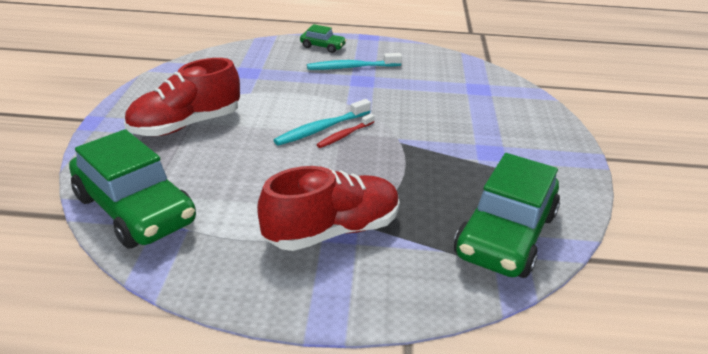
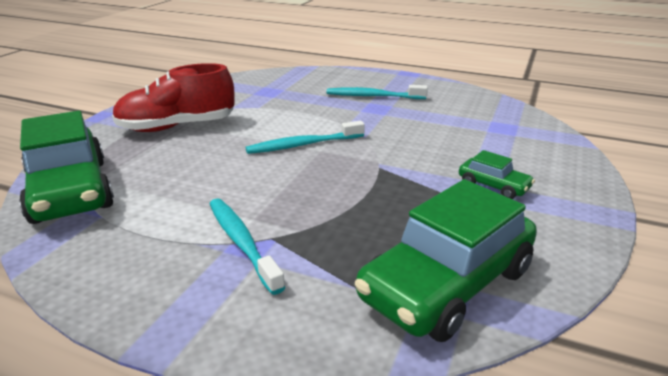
camera: 20 degrees right, 5 degrees down
red shoe [257,166,400,251] -> turquoise toothbrush [209,198,286,295]
green car [300,24,347,53] -> green car moved to [459,150,535,199]
red toothbrush [317,114,375,148] -> none

